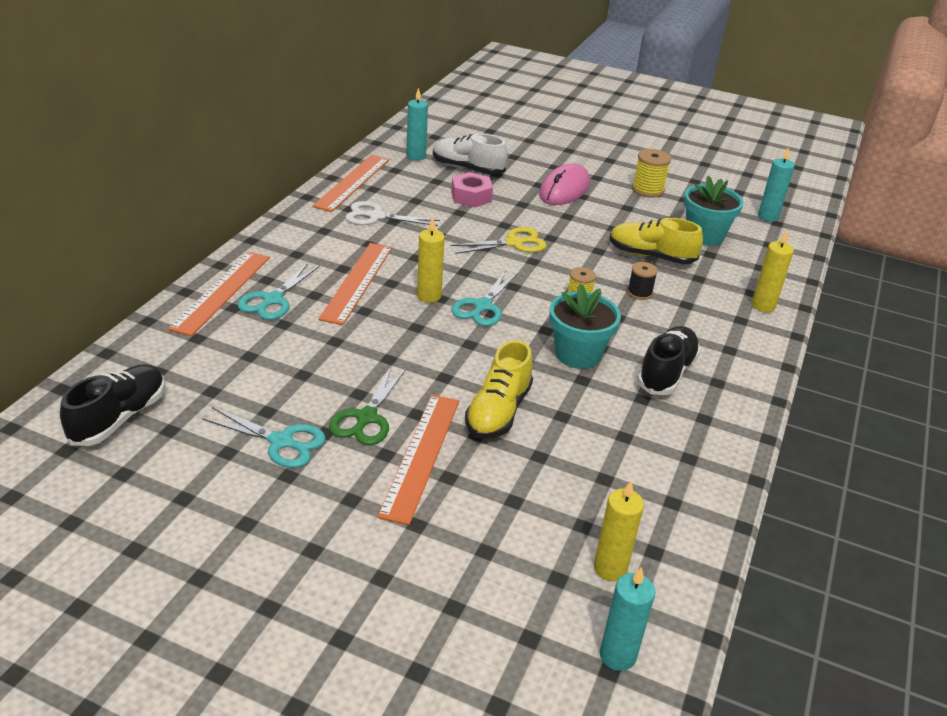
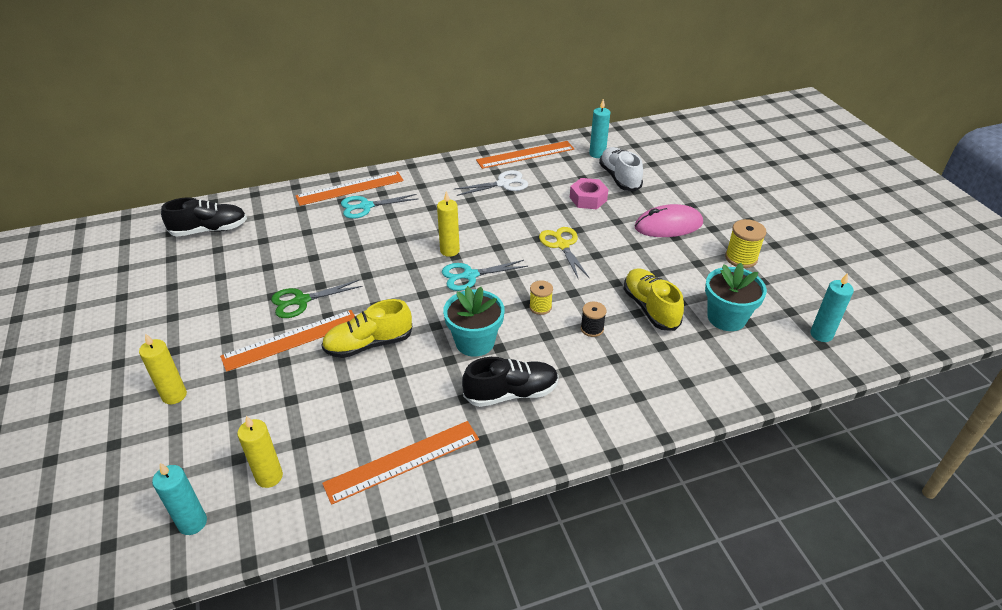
camera: 50 degrees right, 5 degrees up
turquoise scissors [202,407,326,468] -> none
orange ruler [318,243,392,325] -> orange ruler moved to [322,421,479,505]
white scissors [345,201,440,226] -> white scissors turned 105 degrees clockwise [454,170,528,196]
yellow scissors [451,227,546,254] -> yellow scissors turned 135 degrees counterclockwise [539,227,589,280]
yellow candle [752,230,794,313] -> yellow candle moved to [139,333,187,404]

